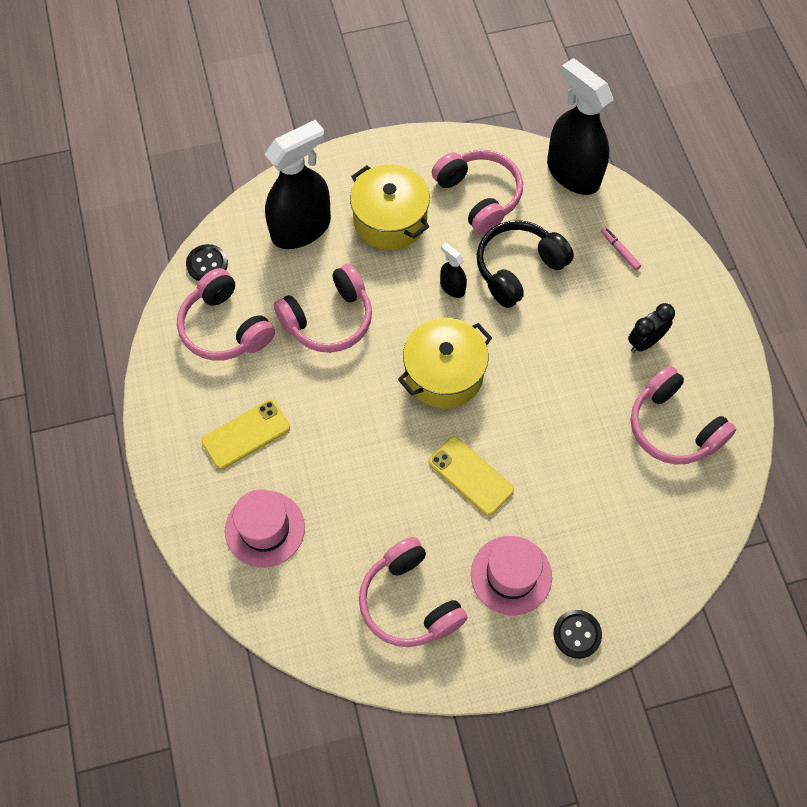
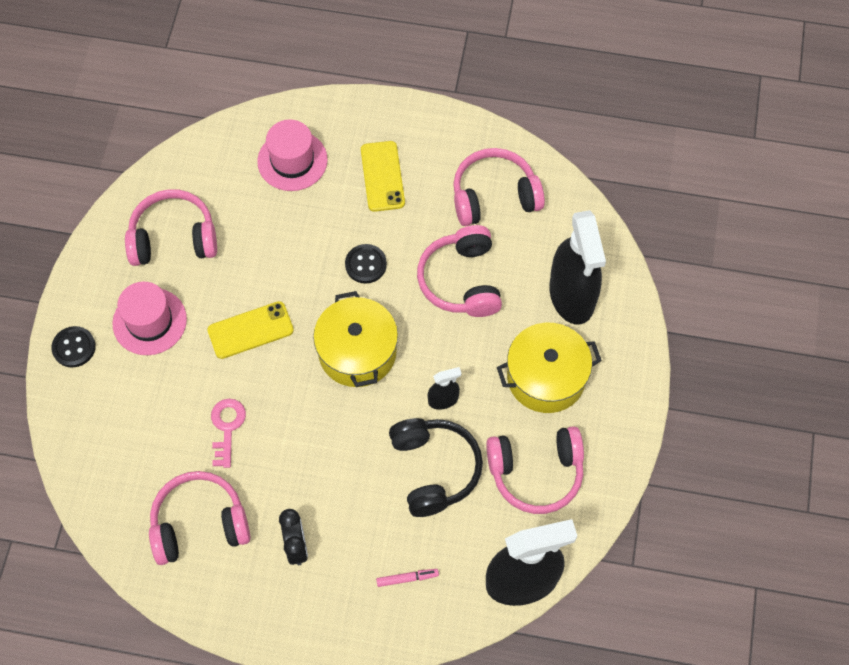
camera: 115 degrees right, 0 degrees up
black button [186,244,228,281] -> black button moved to [345,244,387,284]
none -> pink key [211,399,246,468]

